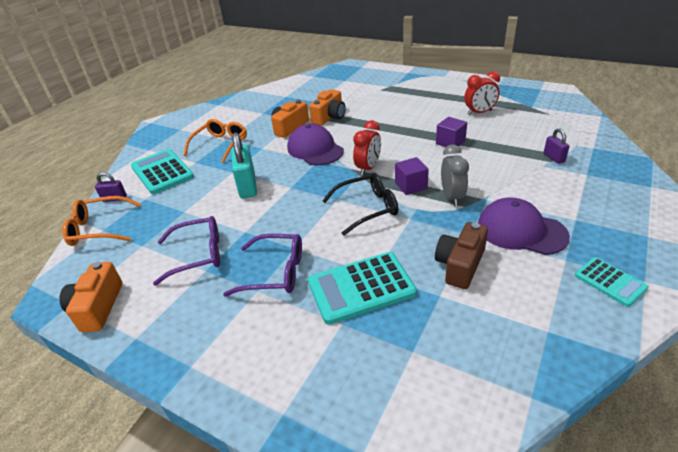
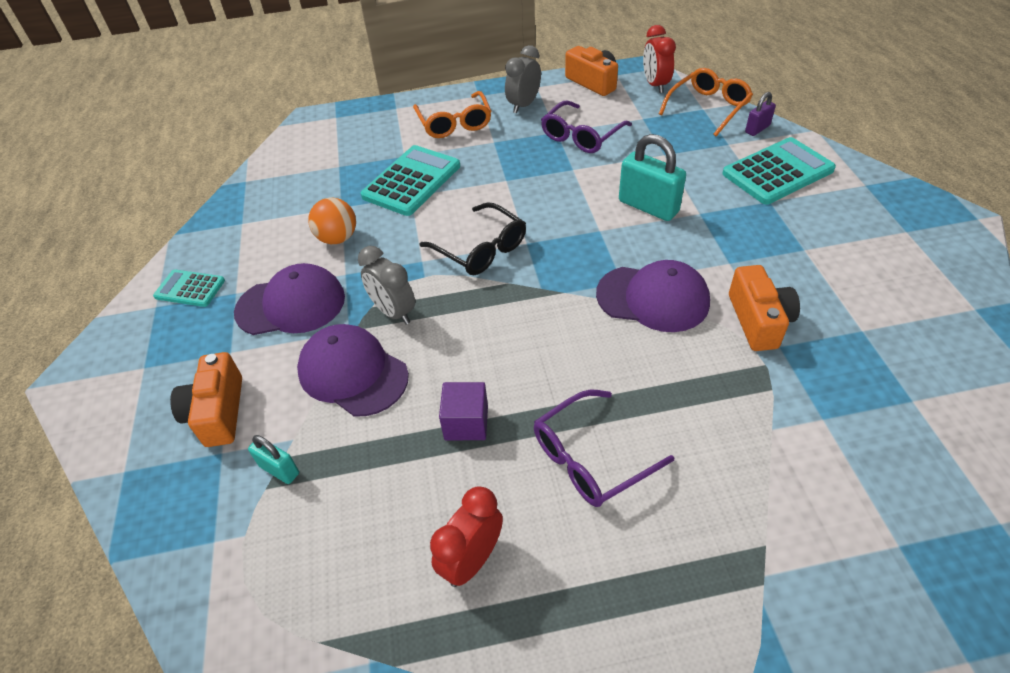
camera: 140 degrees right, 10 degrees up
turquoise calculator [131,149,194,194] -> turquoise calculator turned 45 degrees counterclockwise [722,137,836,205]
orange glasses [184,119,247,163] -> orange glasses moved to [413,91,491,138]
purple glasses [223,234,302,296] -> purple glasses moved to [534,390,674,507]
orange camera [309,89,346,125] -> orange camera moved to [170,352,242,447]
black glasses [322,172,399,236] -> black glasses turned 75 degrees counterclockwise [420,202,526,275]
red clock [353,120,381,176] -> red clock moved to [643,25,676,93]
purple cube [395,157,429,195] -> none
brown camera [435,222,488,289] -> orange ball [308,197,356,244]
purple padlock [544,128,570,164] -> turquoise padlock [248,435,299,484]
none -> purple cap [297,324,409,416]
none -> grey clock [505,45,541,113]

